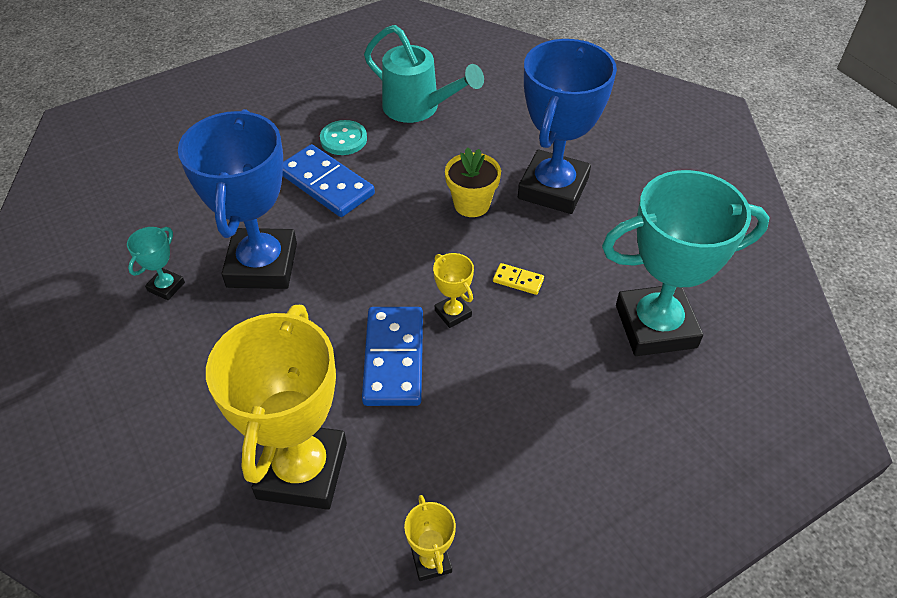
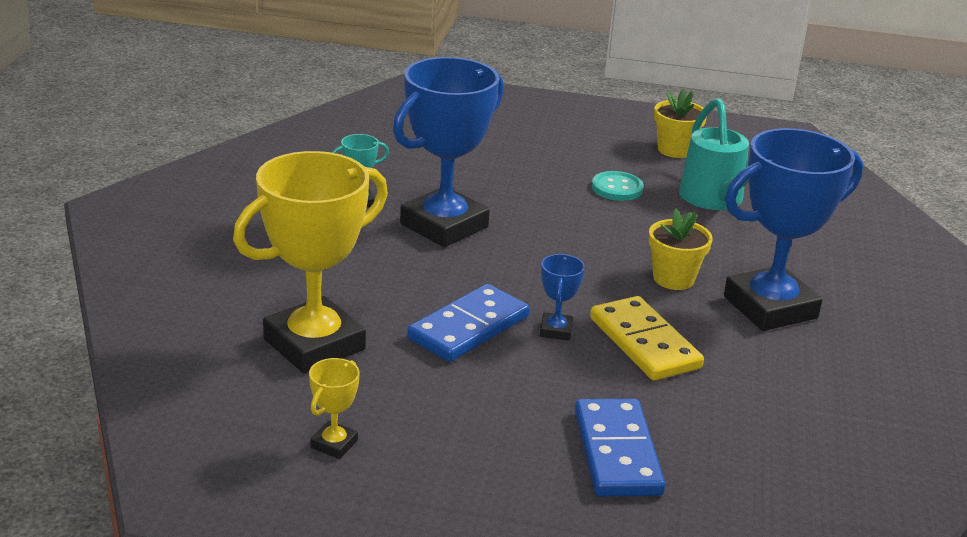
camera: 40 degrees right, 20 degrees down
blue domino [282,144,375,217] -> blue domino moved to [575,399,665,497]
yellow trophy [433,253,474,328] -> blue trophy [540,254,585,340]
yellow domino [493,263,544,295] -> yellow domino [590,296,704,380], size x2.23
turquoise trophy [602,170,770,356] -> none
none -> yellow flower pot [654,89,707,158]

